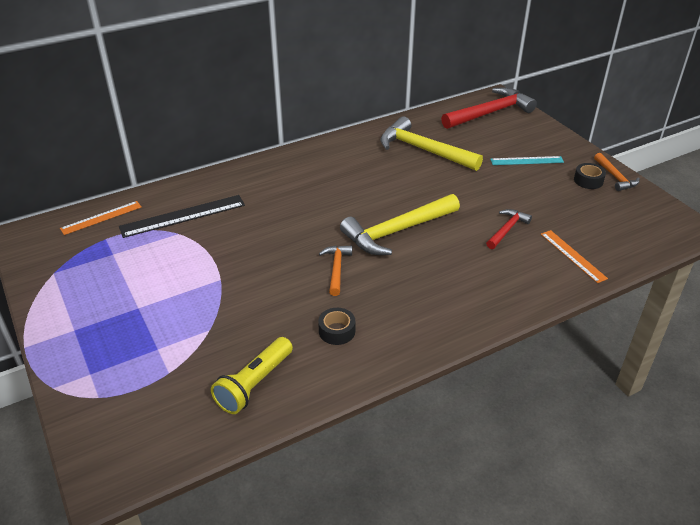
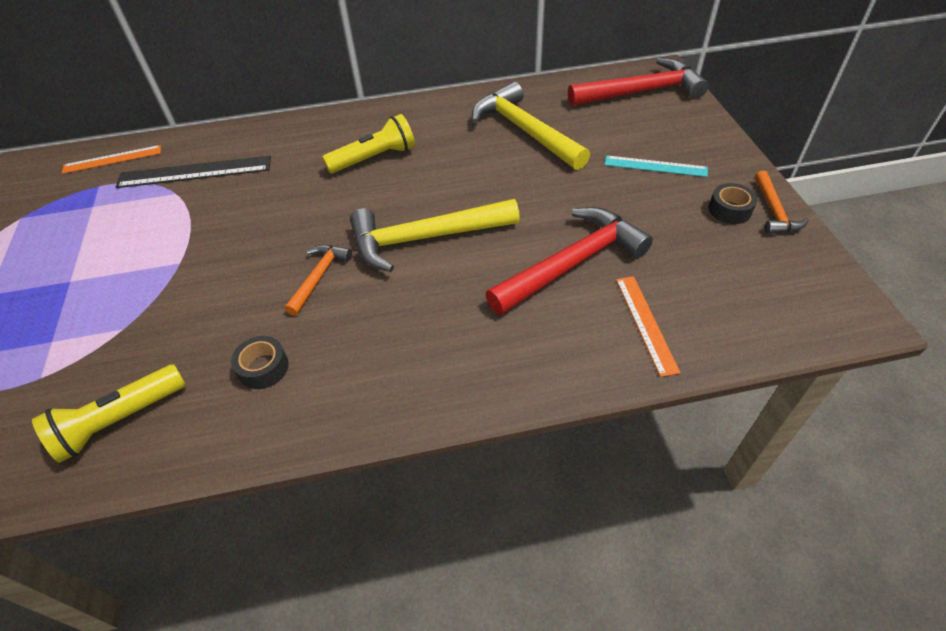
camera: 20 degrees right, 10 degrees up
red hammer [486,209,532,249] -> red hammer [486,207,653,315], size x1.92
none -> yellow flashlight [322,114,415,173]

